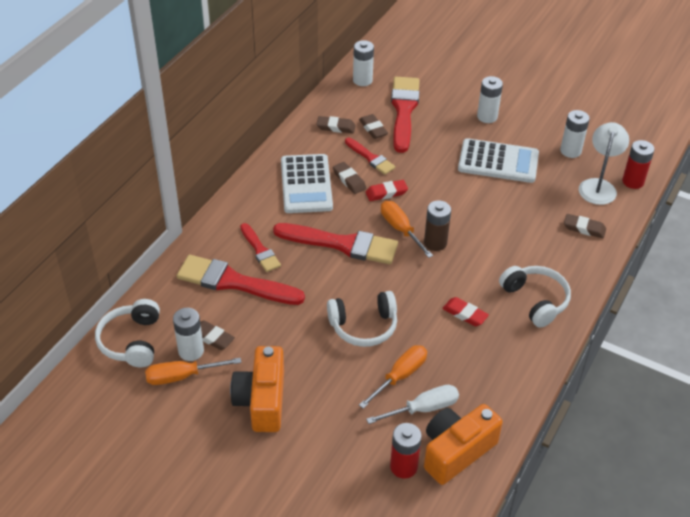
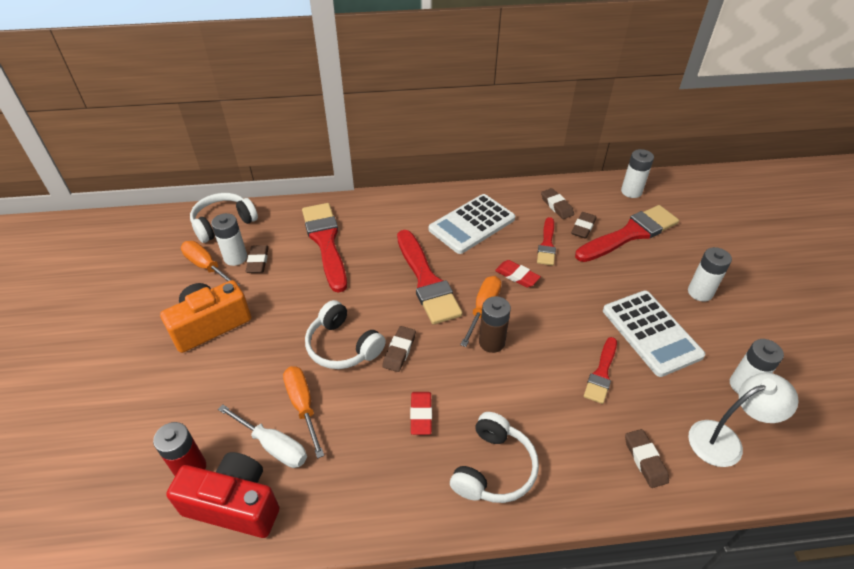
camera: 55 degrees right, 0 degrees up
red brush [240,223,281,272] -> red brush moved to [584,337,617,404]
brown eraser [333,162,366,194] -> brown eraser moved to [383,326,416,372]
orange screwdriver [359,345,427,409] -> orange screwdriver turned 120 degrees counterclockwise [283,366,324,458]
orange camera [424,404,503,485] -> red camera [166,452,279,538]
red battery [622,140,655,189] -> none

